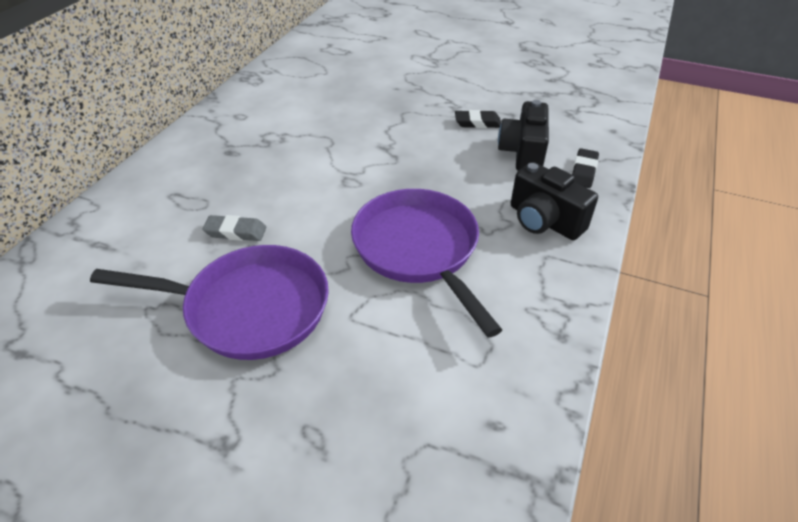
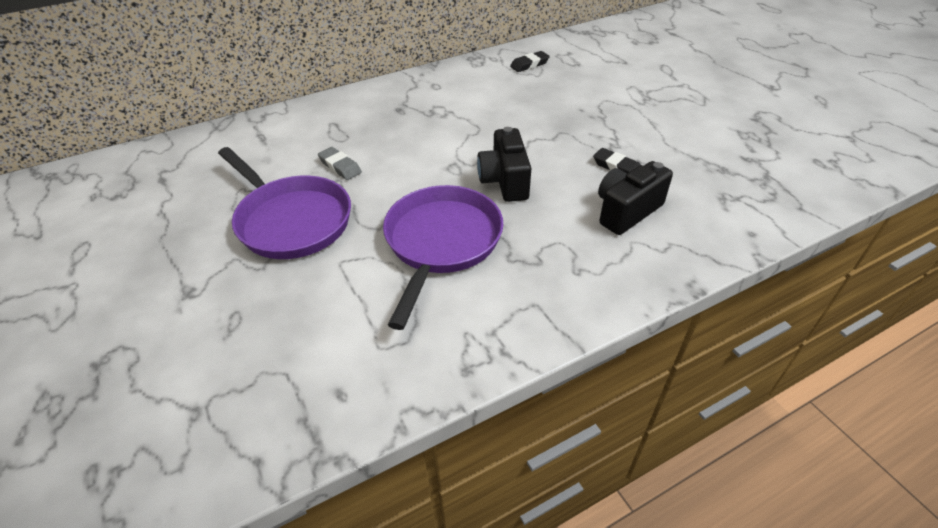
camera: 40 degrees right, 0 degrees up
black camera [511,162,598,240] -> black camera moved to [477,127,531,202]
black eraser [572,148,599,188] -> black eraser moved to [510,51,550,72]

